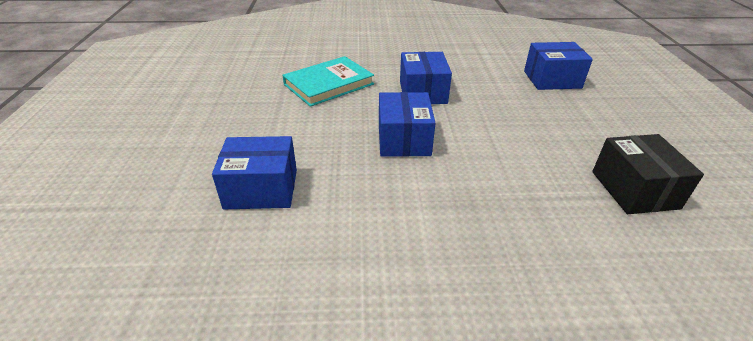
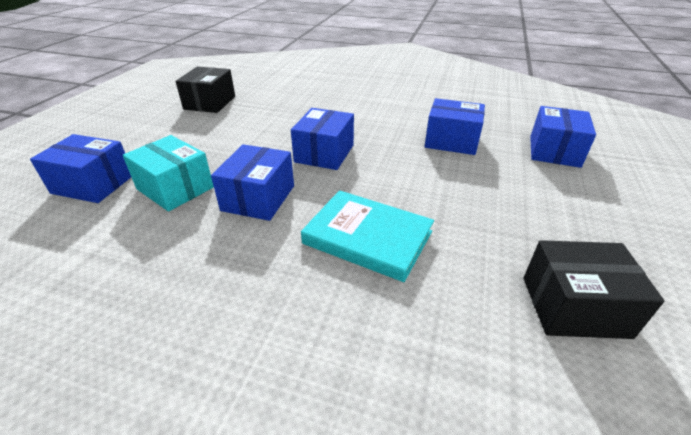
camera: 160 degrees left, 0 degrees up
turquoise book [282,56,374,107] -> turquoise book turned 45 degrees clockwise [301,190,434,282]
none -> turquoise box [123,135,214,212]
none -> black box [523,240,664,339]
none -> blue box [530,106,596,168]

